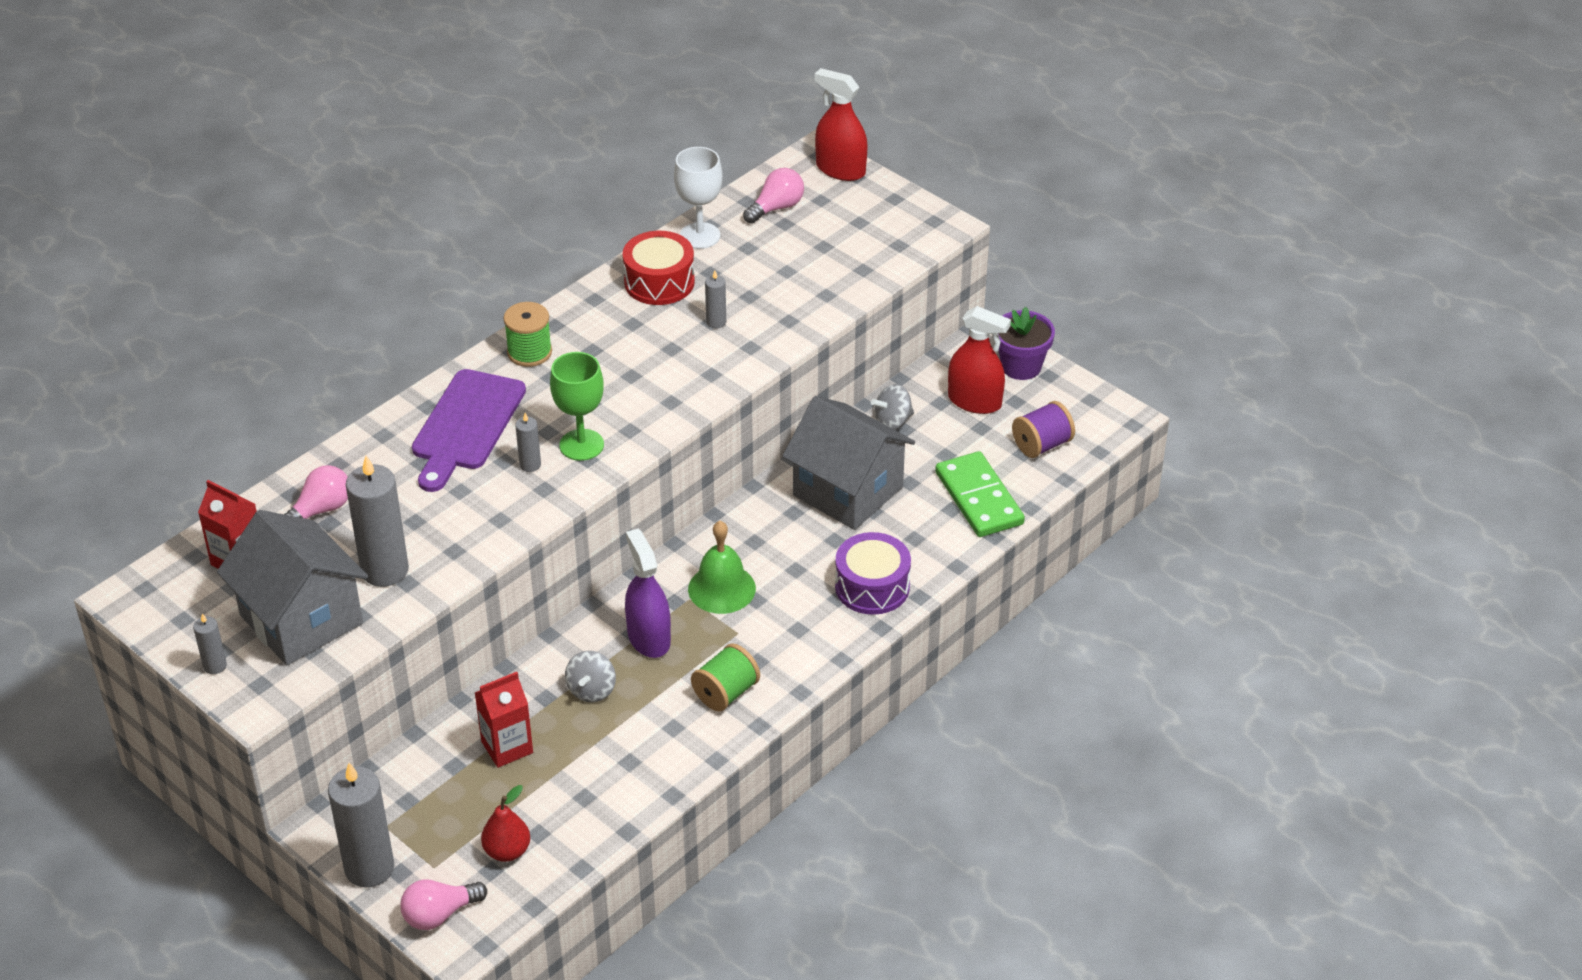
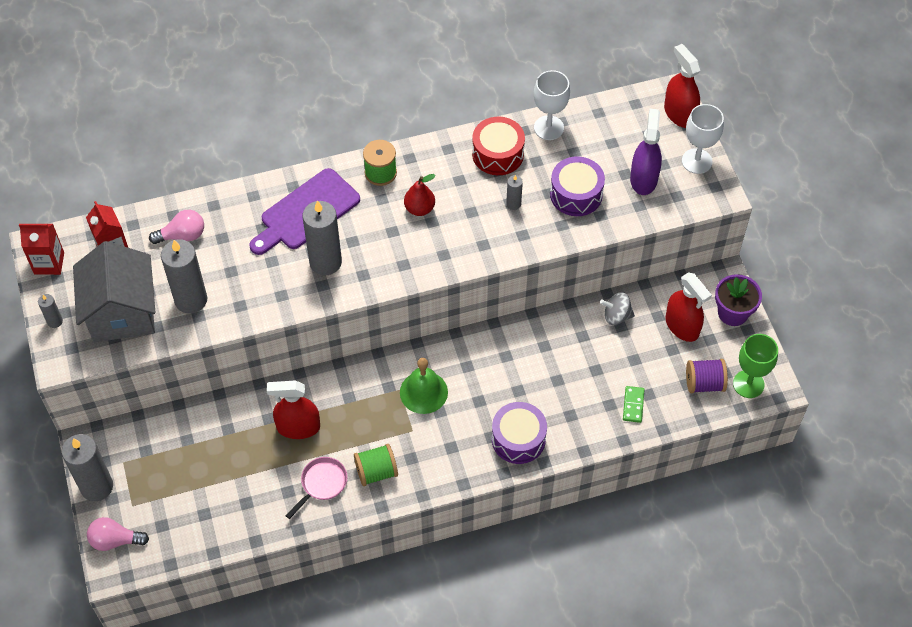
camera: 30 degrees right, 15 degrees up
red carton [475,672,533,768] -> red carton moved to [19,224,64,275]
red pear [481,785,530,862] -> red pear moved to [404,174,436,216]
grey candle [515,413,541,472] -> grey candle [302,200,342,275], size x2.12
green goblet [550,352,604,461] -> green goblet moved to [733,334,778,398]
grey spinning top [565,651,616,702] -> red spray bottle [267,380,320,439]
purple spray bottle [625,529,671,658] -> purple spray bottle moved to [630,109,662,195]
pink light bulb [743,168,804,224] -> none
grey house [783,396,915,530] -> none
green domino [935,451,1025,537] -> green domino [623,386,645,423], size x0.49
none -> pink pan [285,457,348,519]
none -> purple drum [550,156,605,216]
none -> white goblet [682,104,724,174]

